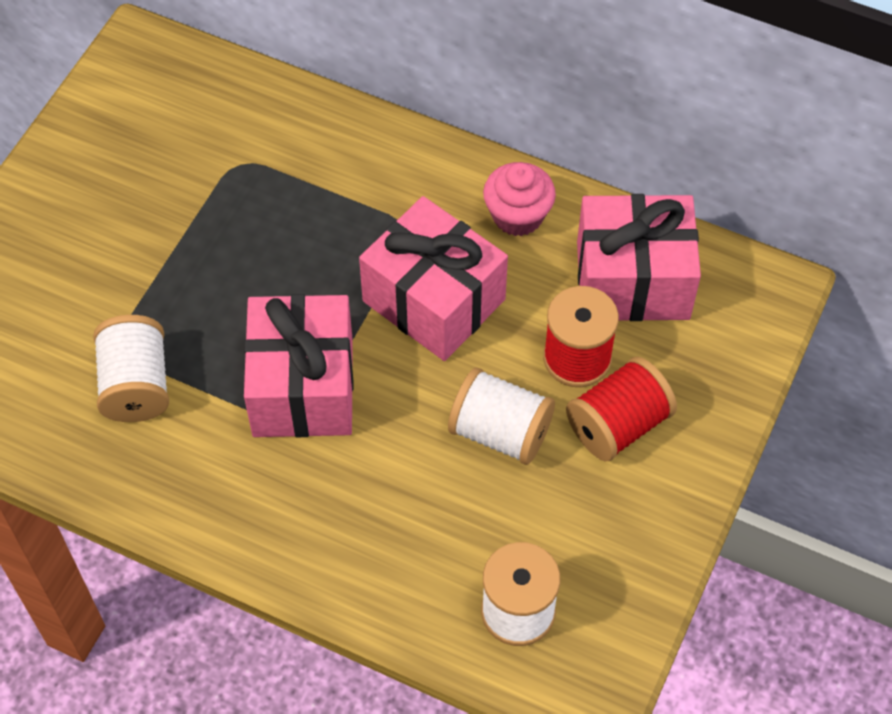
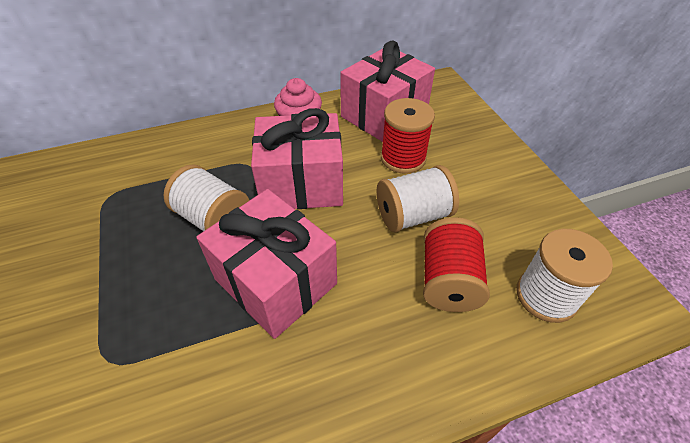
camera: 45 degrees left, 10 degrees down
white spool [93,315,169,422] -> white spool moved to [163,164,249,231]
red spool [566,356,677,461] -> red spool moved to [423,217,490,312]

